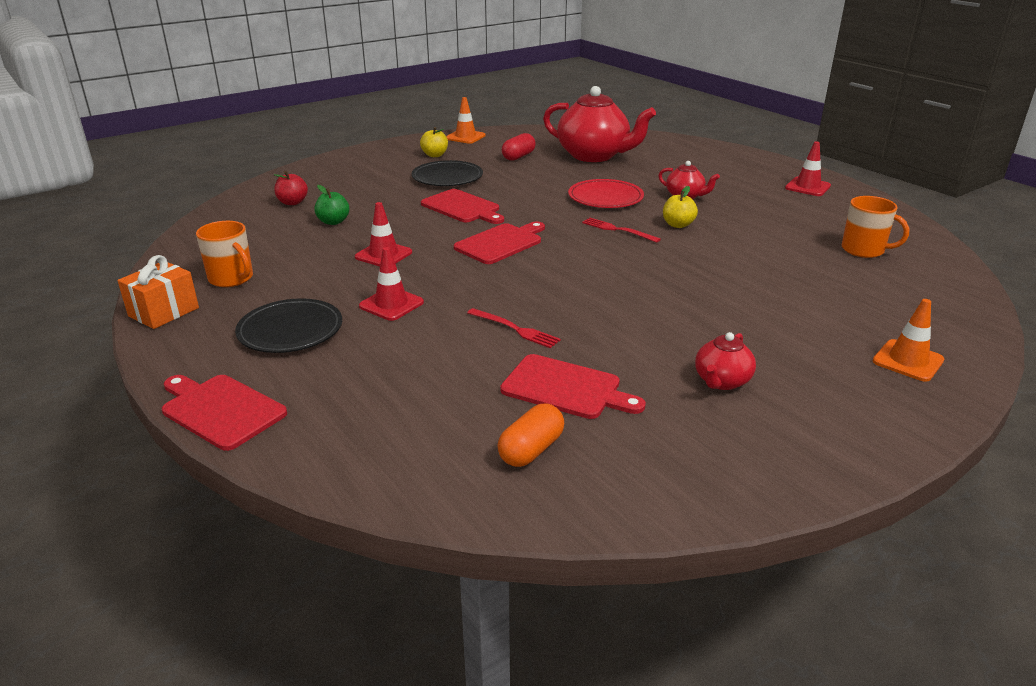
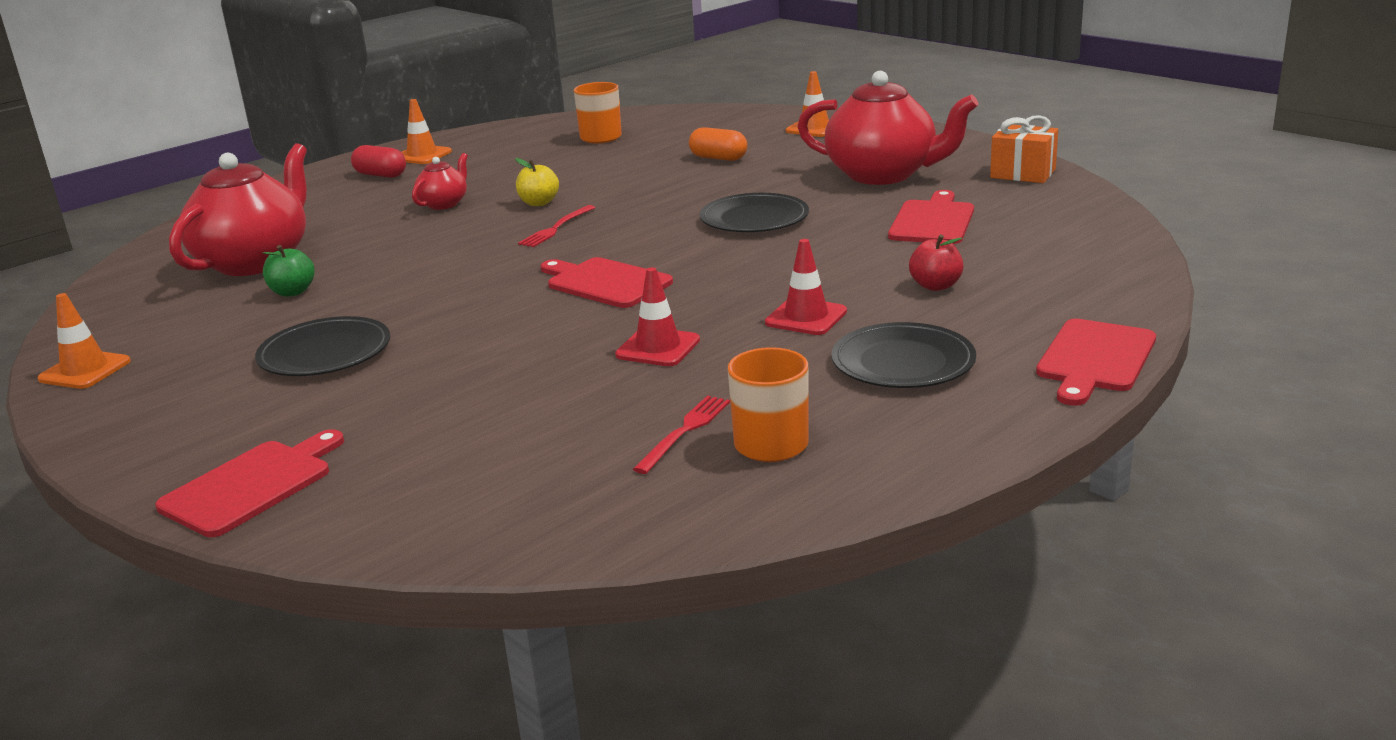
camera: 95 degrees left, 5 degrees down
orange gift [117,255,199,329] -> orange gift moved to [990,115,1058,183]
red apple [274,171,308,205] -> red apple moved to [909,234,963,291]
green apple [314,185,349,225] -> green apple moved to [263,245,315,297]
yellow apple [420,127,448,157] -> none
red cutting board [421,189,504,224] -> red cutting board moved to [155,429,344,537]
red fork [467,308,561,348] -> red fork moved to [633,395,730,474]
orange capsule [497,404,564,467] -> orange capsule moved to [689,127,747,161]
red capsule [502,133,536,161] -> red capsule moved to [351,145,406,178]
red plate [568,179,644,208] -> none
red teapot [695,332,756,390] -> red teapot [797,71,979,185], size x2.10
red traffic cone [785,142,831,196] -> orange traffic cone [401,99,452,164]
none -> black plate [700,193,809,232]

